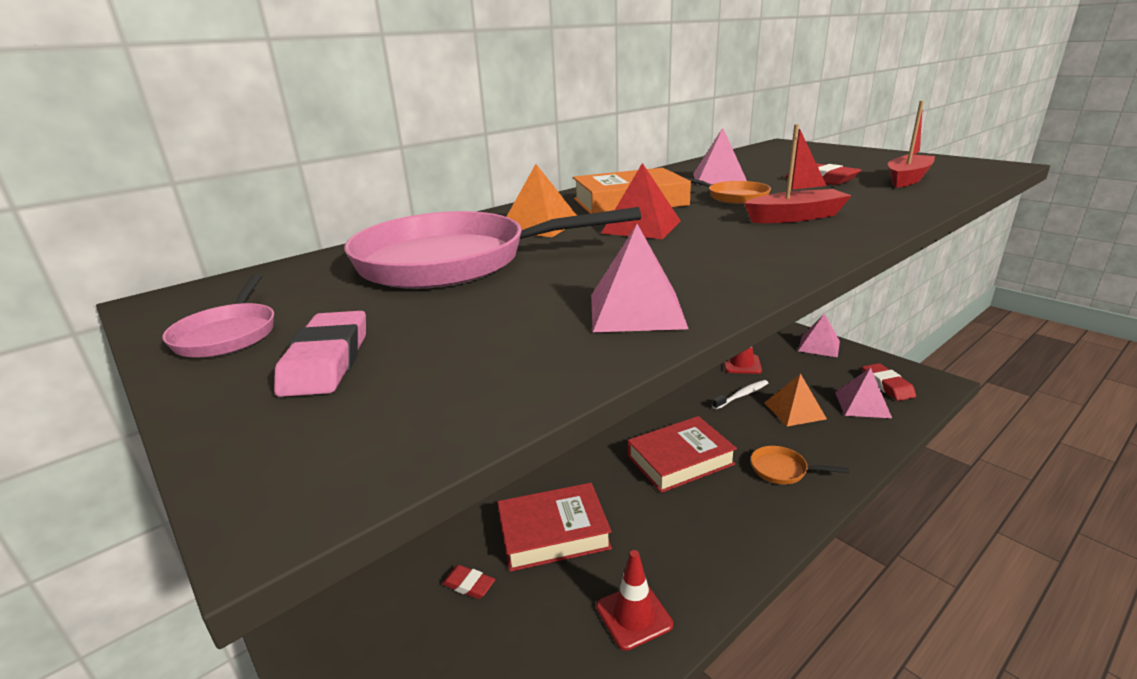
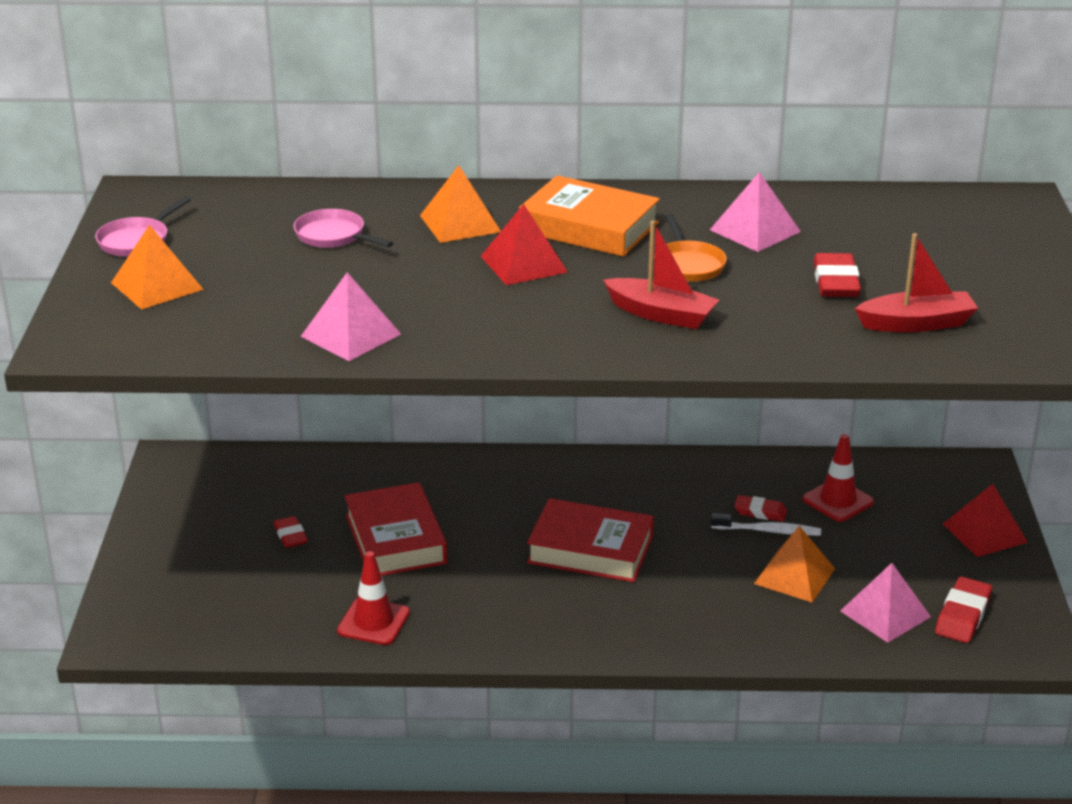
camera: 40 degrees right, 5 degrees up
pink eraser [274,311,366,397] -> orange pyramid [111,225,204,310]
pink pan [344,207,641,289] -> pink pan [294,209,393,248], size x0.45
red book [498,483,612,572] -> red book turned 45 degrees clockwise [344,482,447,576]
orange pan [751,446,849,484] -> none
pink pyramid [798,313,840,357] -> red pyramid [943,484,1028,557]
none -> red eraser [734,495,787,522]

